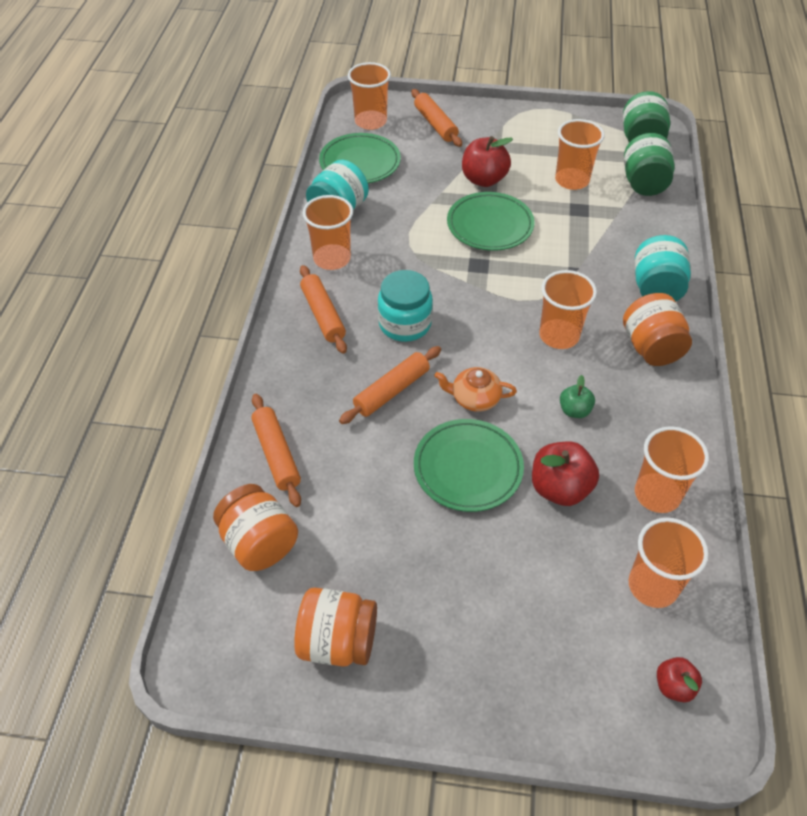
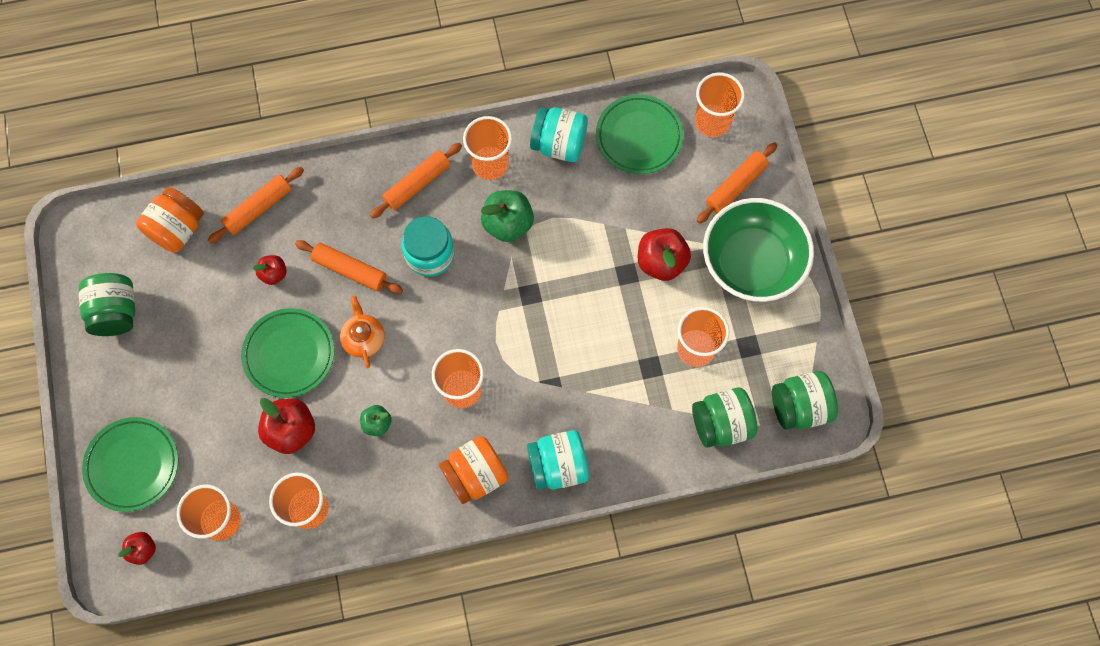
camera: 70 degrees right, 20 degrees up
orange jar [294,588,377,667] -> green jar [79,273,135,336]
green plate [447,192,535,251] -> green plate moved to [82,417,179,512]
none -> red apple [252,255,287,285]
none -> green apple [481,190,534,242]
none -> green bowl [703,198,814,302]

